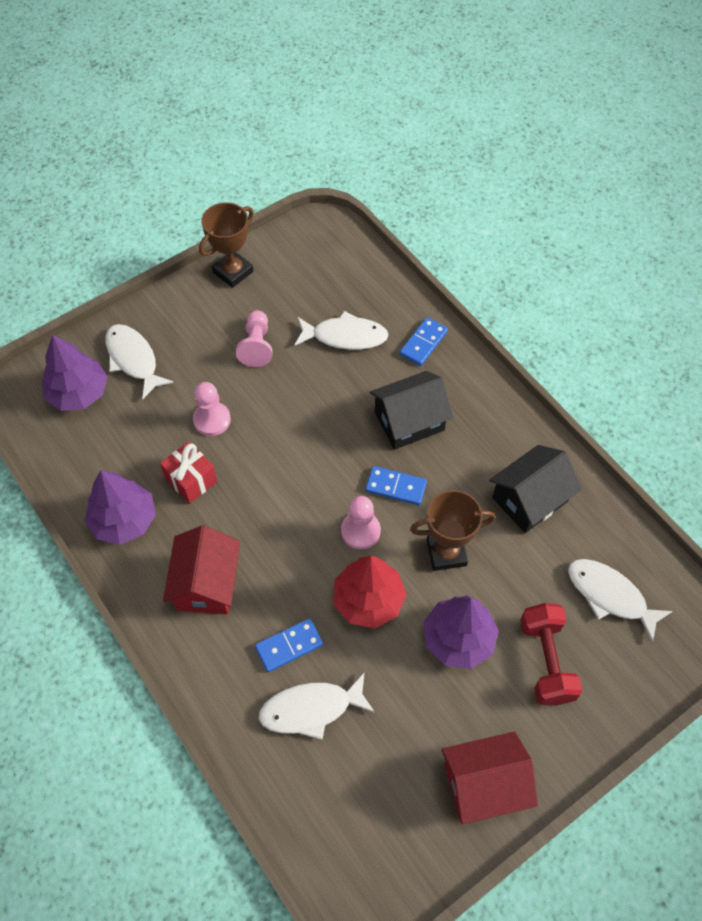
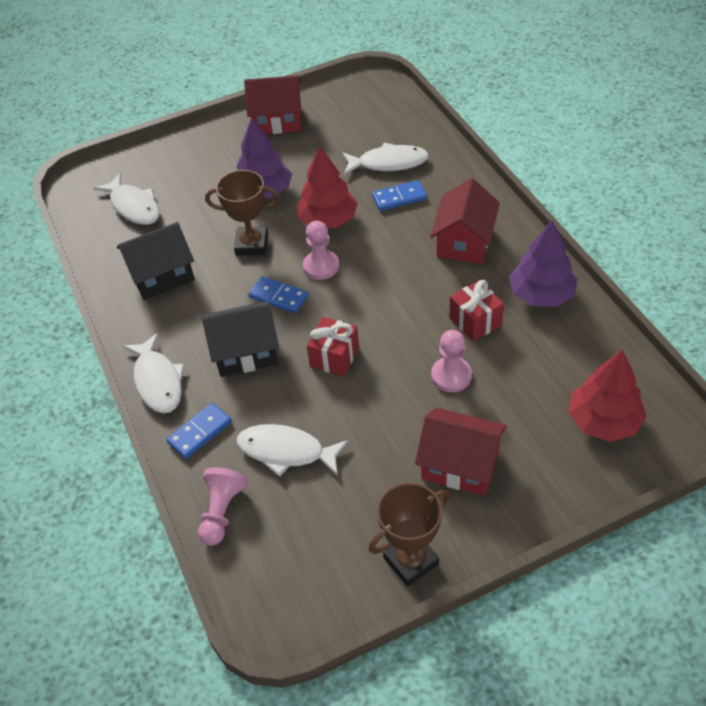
camera: 165 degrees left, 10 degrees down
purple tree [42,334,108,411] -> red tree [568,350,647,442]
white fish [105,324,174,399] -> white fish moved to [123,333,185,413]
pink pawn [236,310,273,367] -> pink pawn moved to [198,467,248,546]
red dumbbell [520,603,583,706] -> none
none -> red gift [307,317,359,377]
none -> red house [415,407,507,496]

